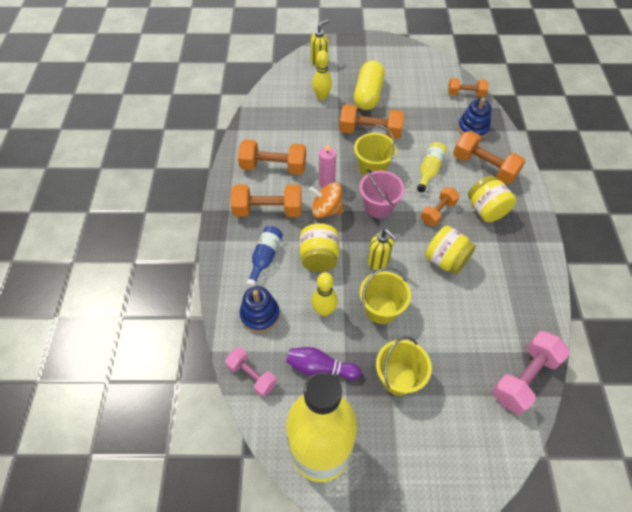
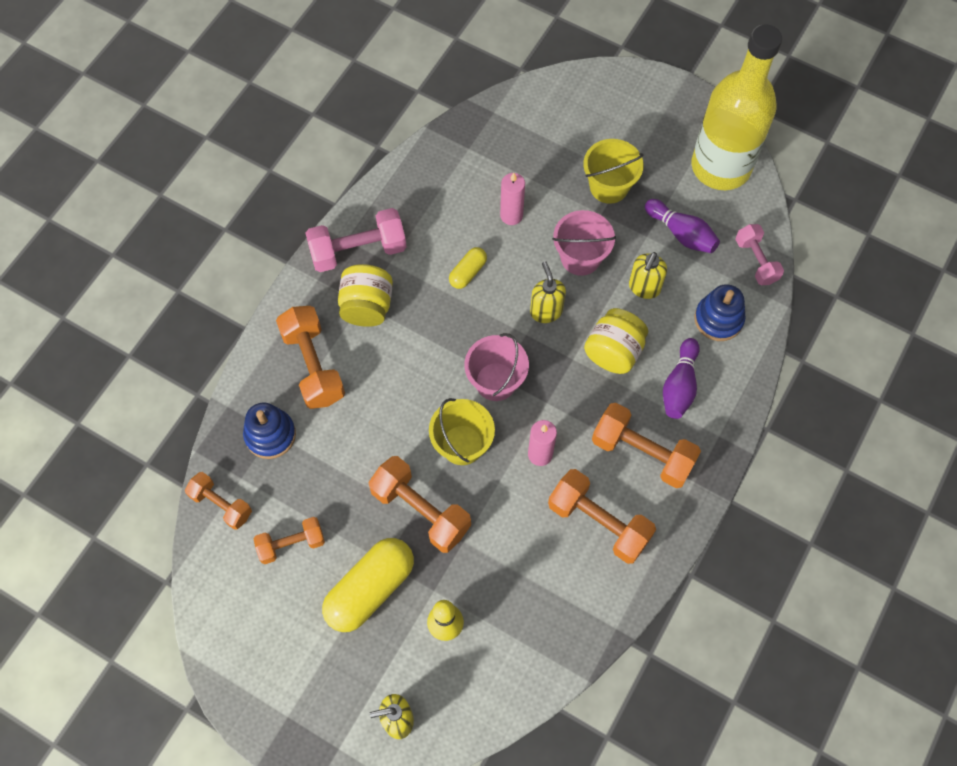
camera: 150 degrees left, 10 degrees up
blue bottle [246,226,283,288] -> purple bowling pin [663,338,700,419]
orange spinning top [309,182,343,218] -> none
yellow bowling pin [311,272,338,316] -> yellow soap dispenser [629,252,667,299]
yellow bucket [360,267,411,324] -> pink bucket [552,210,616,276]
yellow bottle [417,142,447,192] -> none
orange dumbbell [421,187,459,226] -> orange dumbbell moved to [253,517,325,564]
yellow jar [425,225,476,274] -> yellow capsule [449,247,487,289]
pink dumbbell [492,331,570,415] -> pink dumbbell moved to [306,208,406,272]
none -> pink candle [500,173,525,225]

